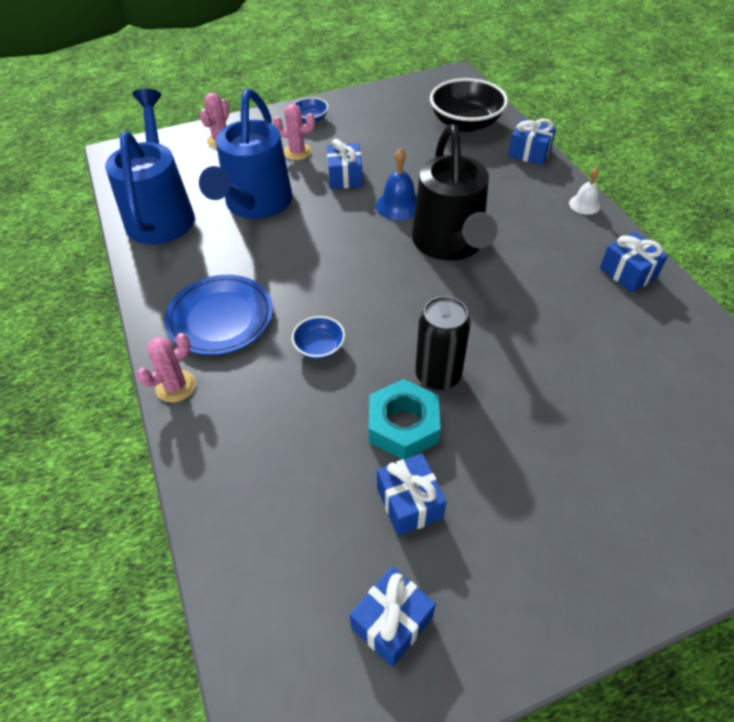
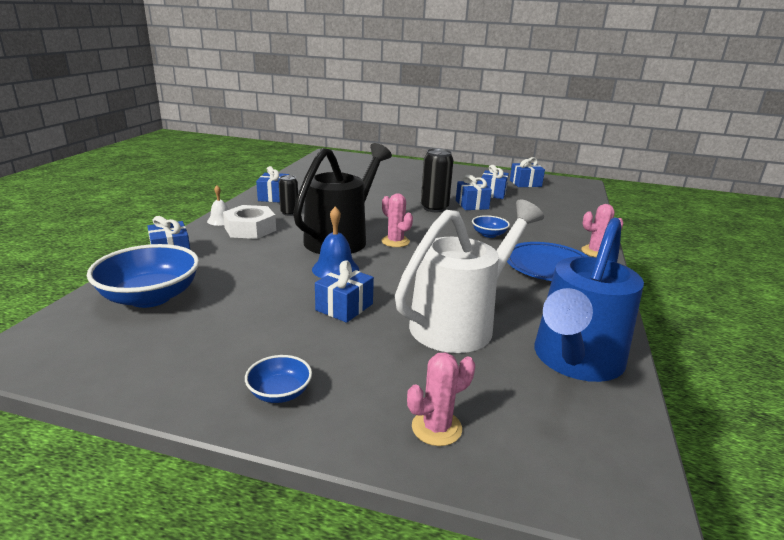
camera: 145 degrees left, 25 degrees down
blue watering can [199,89,293,219] -> white watering can [395,199,544,353]
pink cactus [273,104,315,160] -> pink cactus moved to [381,193,413,247]
turquoise nut [369,379,441,460] -> blue gift [456,175,492,210]
black bowl [430,78,508,132] -> blue bowl [87,244,199,308]
none -> white nut [223,205,276,239]
none -> black can [279,175,298,216]

